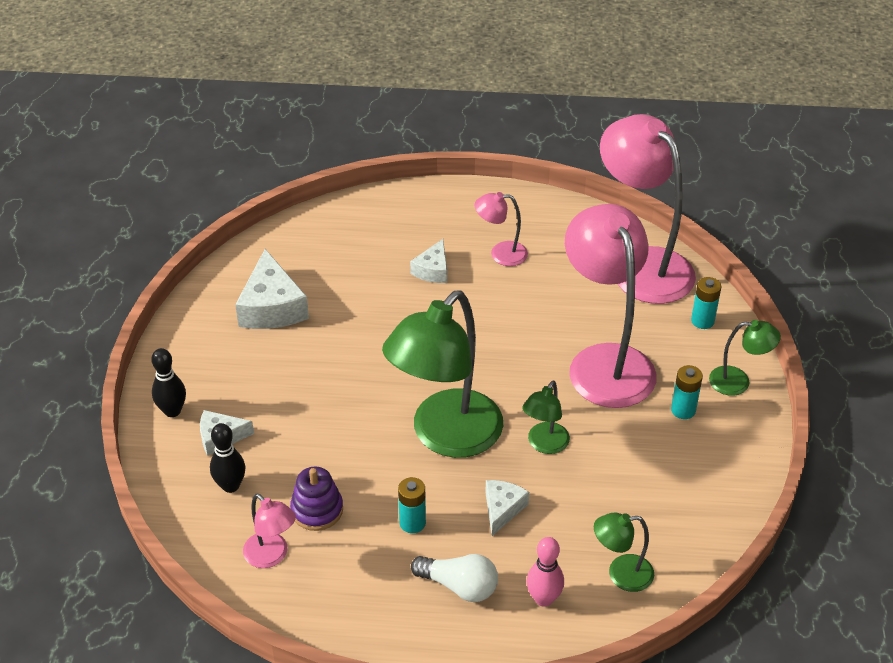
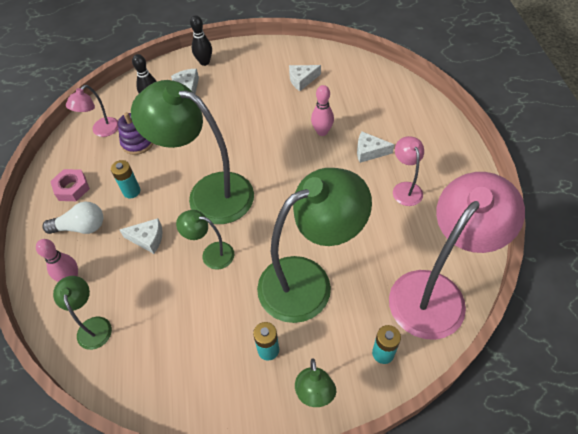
camera: 80 degrees right, 10 degrees up
white cheese [235,249,309,329] -> white cheese [289,65,321,91], size x0.57
white light bulb [411,554,498,602] -> white light bulb turned 105 degrees counterclockwise [42,202,103,234]
pink lamp [565,204,657,408] -> green lamp [257,168,372,323]
none -> pink nut [50,169,90,201]
none -> pink bowling pin [311,85,334,136]

